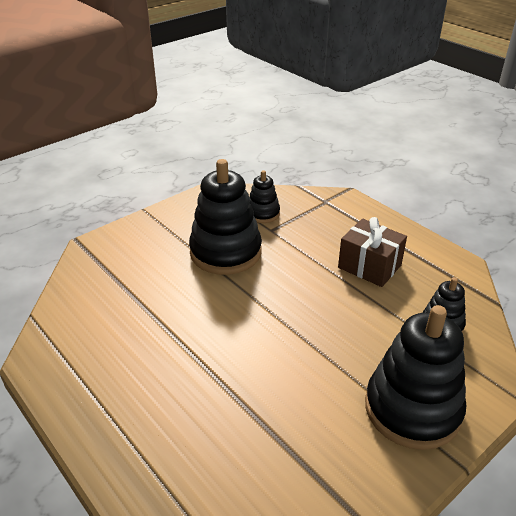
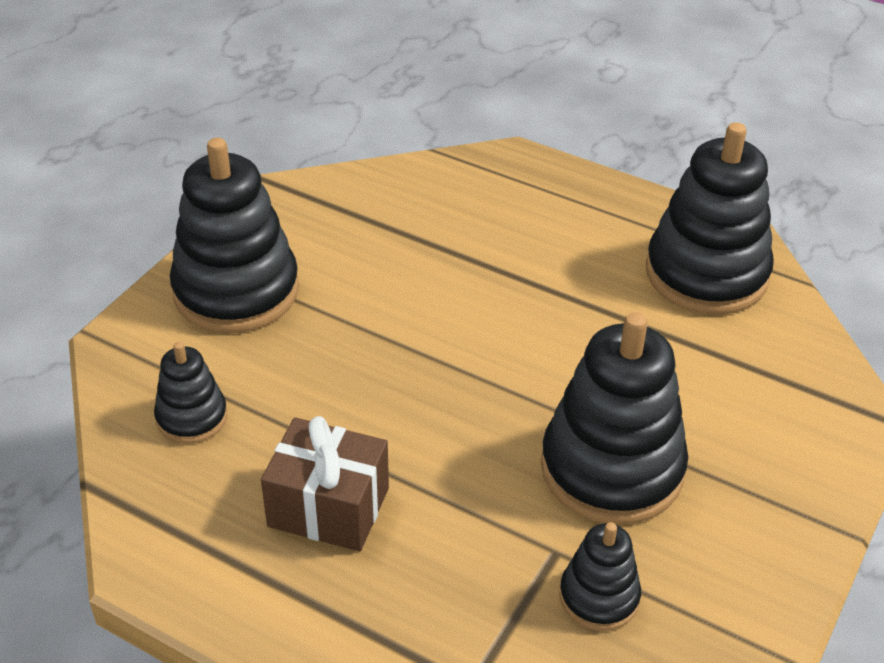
camera: 160 degrees right, 5 degrees up
none -> black stacking toy [646,122,774,315]

